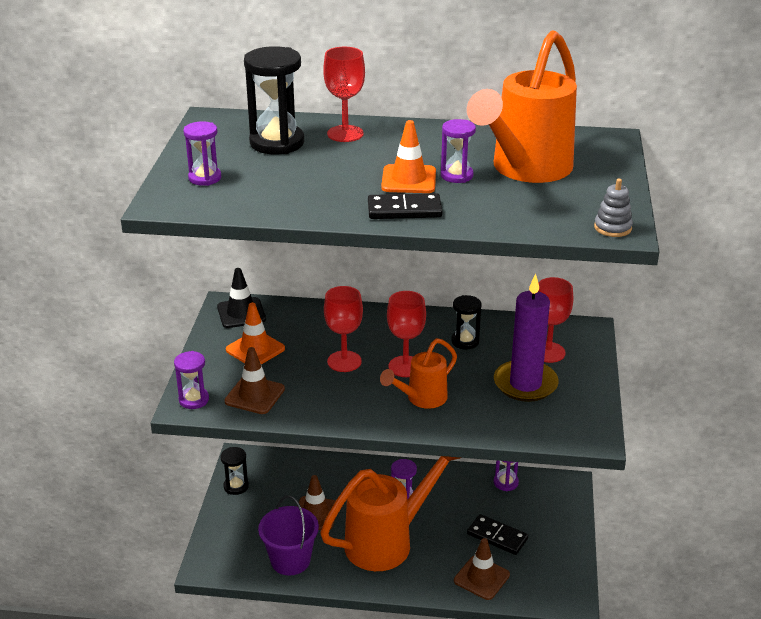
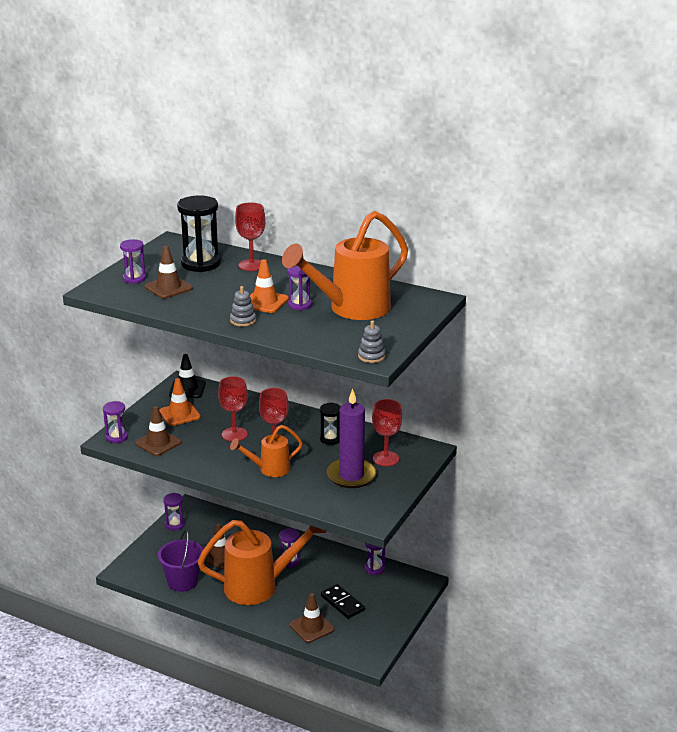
camera: 20 degrees right, 5 degrees down
black hourglass [220,447,249,495] -> purple hourglass [163,493,185,530]
black domino [368,193,442,219] -> grey stacking toy [230,286,256,327]
none -> brown traffic cone [145,246,193,299]

